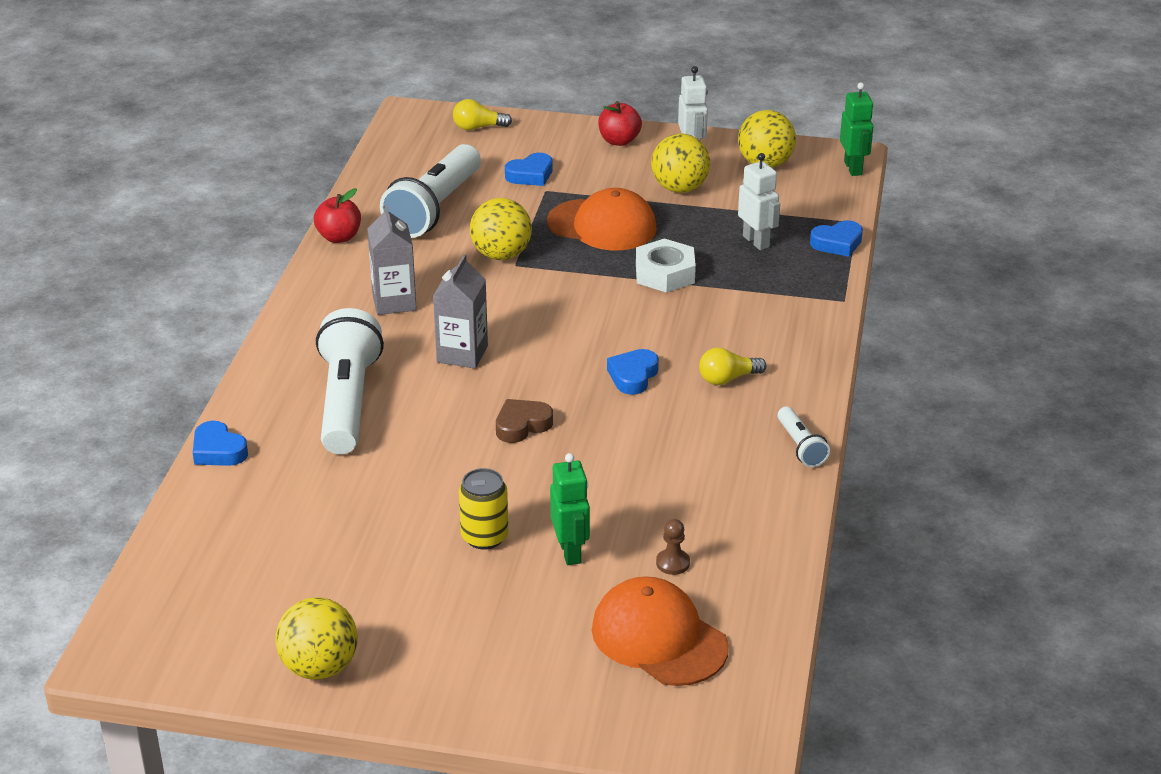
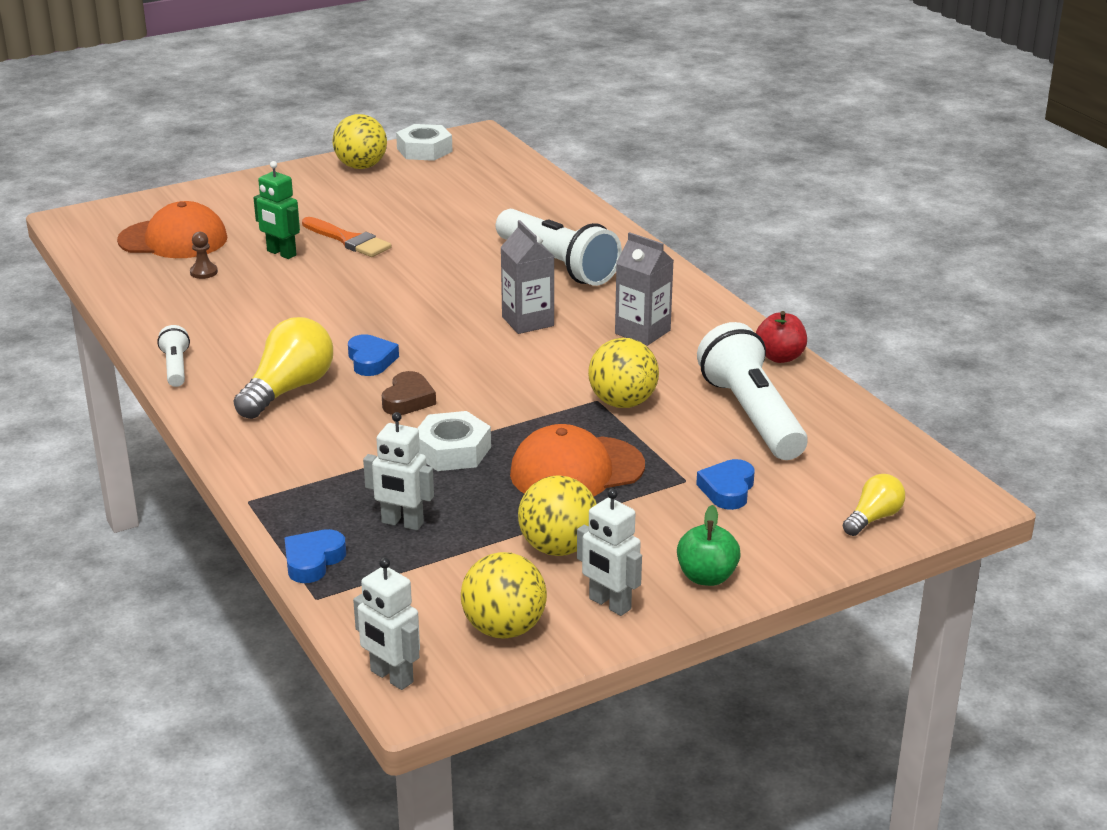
camera: 140 degrees right, 5 degrees down
blue heart [193,421,248,466] -> none
yellow can [459,468,508,549] -> orange brush [302,217,392,257]
brown heart [496,399,553,443] -> brown heart moved to [382,371,436,415]
red apple [598,101,642,146] -> green apple [677,505,741,586]
yellow light bulb [699,347,766,385] -> yellow light bulb [234,317,333,419], size x1.78
white flashlight [777,406,830,467] -> white flashlight turned 45 degrees clockwise [157,325,190,387]
green robot [840,83,873,176] -> white robot [353,558,420,690]
none -> white nut [396,124,453,161]

